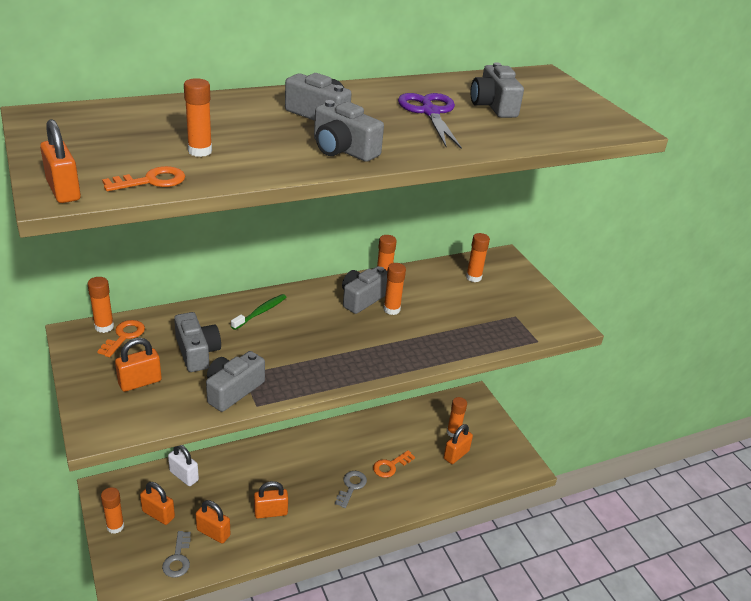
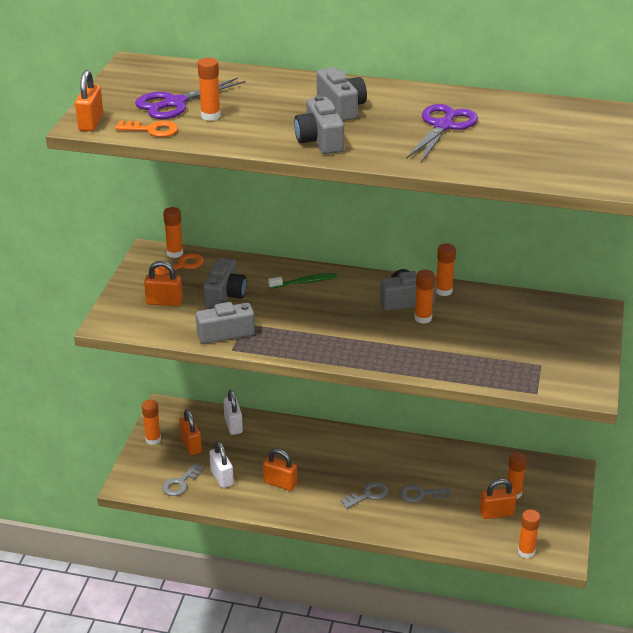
camera: 40 degrees right, 0 degrees up
orange padlock [196,500,230,543] -> white padlock [209,441,234,488]
orange key [373,450,415,478] -> grey key [400,484,451,503]
orange glue stick [466,233,490,282] -> orange glue stick moved to [518,509,540,558]
grey camera [471,62,524,118] -> none
none -> purple scissors [135,78,245,119]

